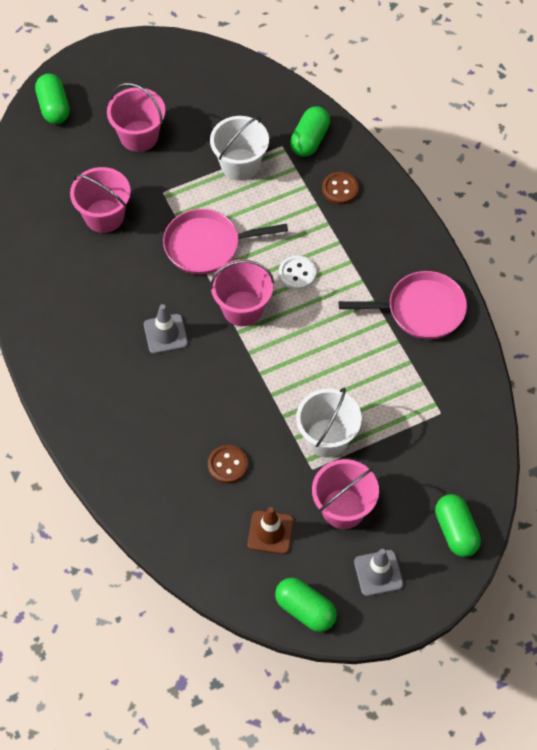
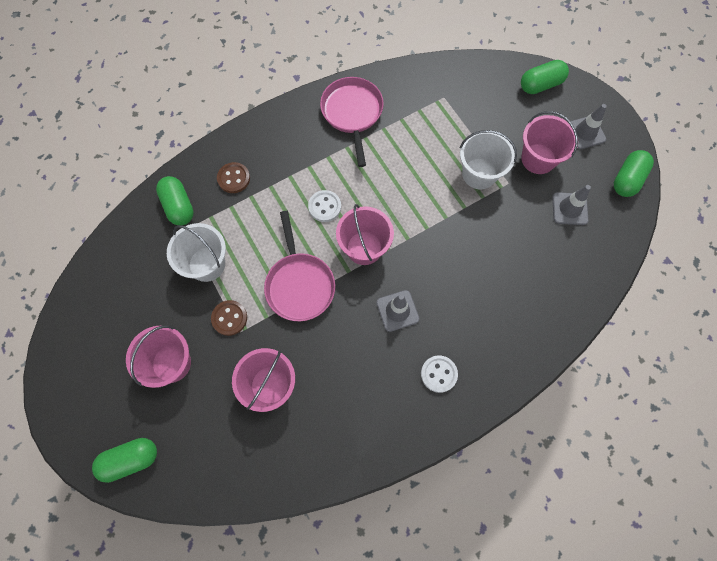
camera: 95 degrees left, 10 degrees up
brown button [208,445,248,484] -> brown button moved to [211,300,247,336]
brown traffic cone [248,507,294,554] -> grey traffic cone [552,185,591,225]
green capsule [290,106,330,157] -> green capsule turned 45 degrees clockwise [156,176,194,225]
none -> white button [421,355,458,393]

